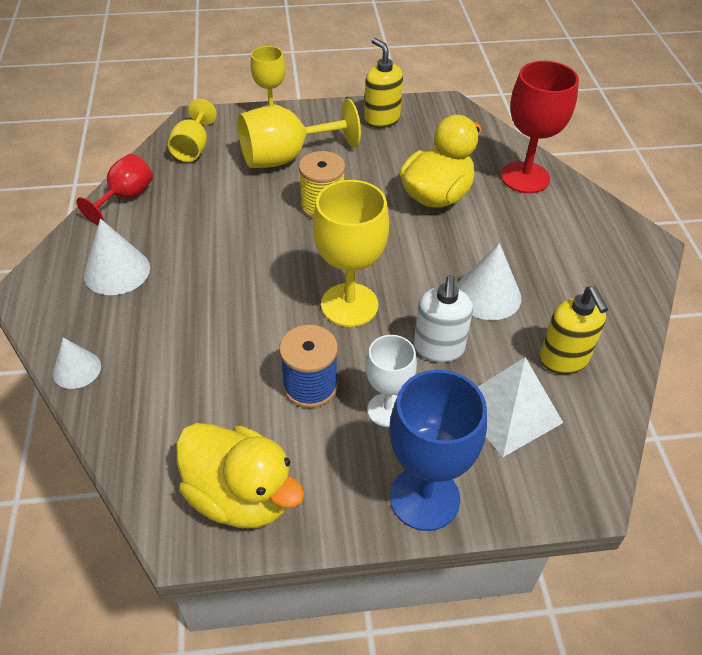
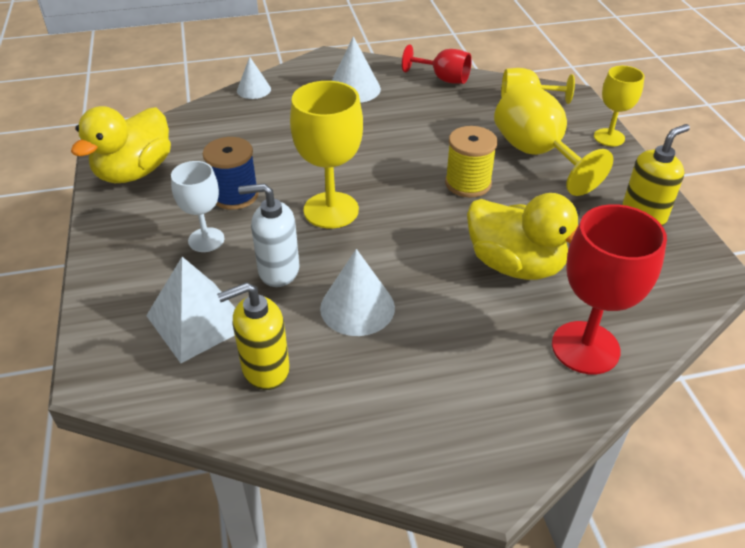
camera: 85 degrees right, 5 degrees down
blue goblet [390,370,487,531] -> none

